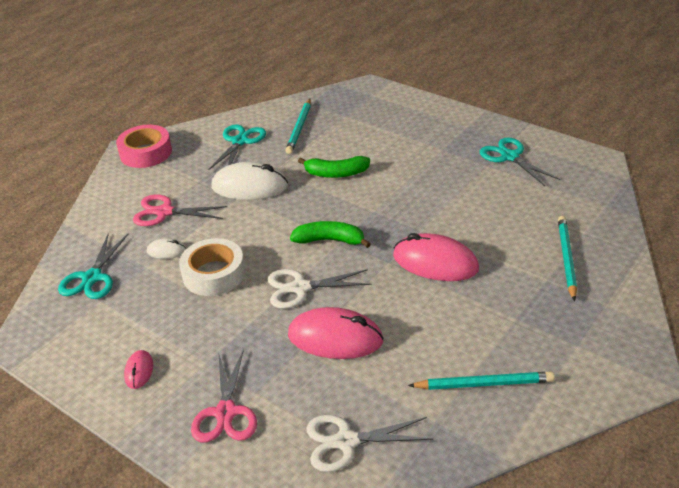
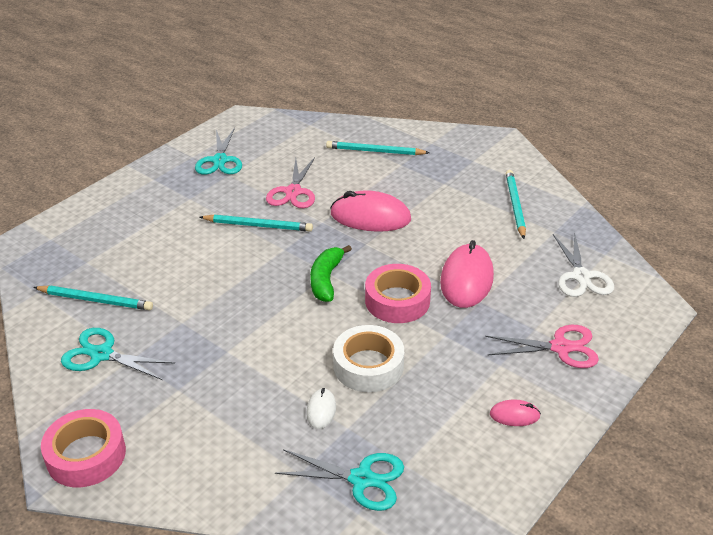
camera: 90 degrees left, 0 degrees up
pink scissors [133,194,227,226] -> pink scissors moved to [266,158,315,208]
white mouse [212,162,288,200] -> none
white scissors [268,269,372,309] -> pink tape [365,264,431,323]
green banana [298,156,370,178] -> none
pink mouse [393,233,479,281] -> pink mouse turned 75 degrees clockwise [330,190,411,232]
turquoise scissors [480,137,560,186] -> turquoise scissors turned 60 degrees counterclockwise [195,128,242,175]
none -> turquoise pencil [200,214,313,232]

